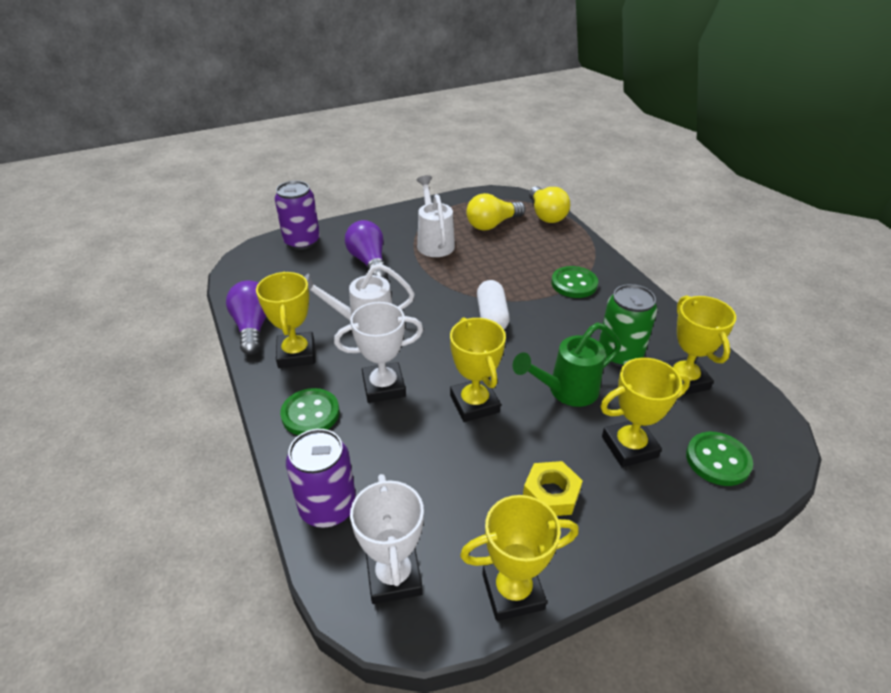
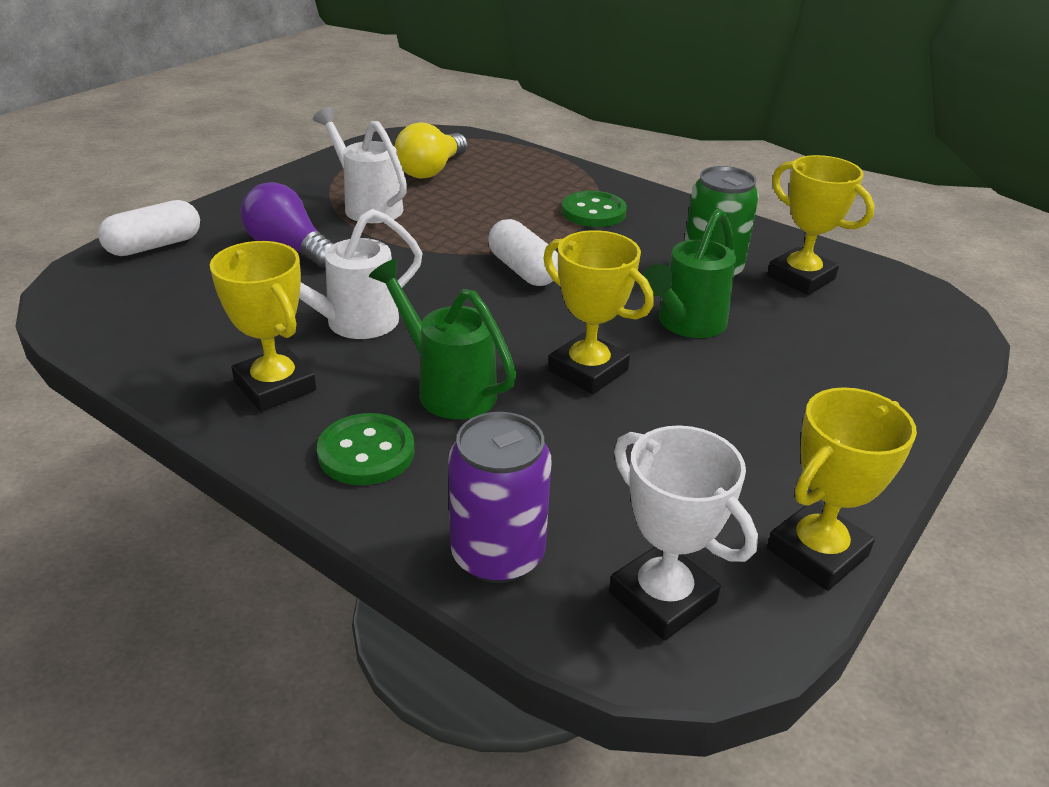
camera: 30 degrees left, 5 degrees down
purple light bulb [226,280,267,355] -> none
purple can [275,181,320,250] -> white capsule [98,200,200,256]
white trophy [334,302,423,403] -> green watering can [369,259,516,419]
yellow nut [523,461,583,516] -> none
yellow light bulb [529,186,570,223] -> none
yellow trophy [600,358,690,467] -> none
green button [686,432,753,486] -> none

